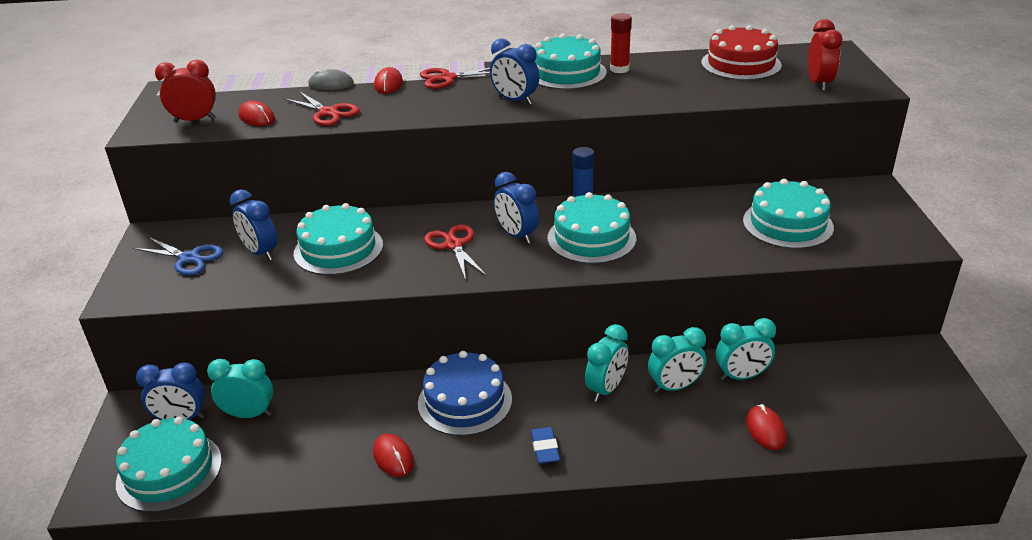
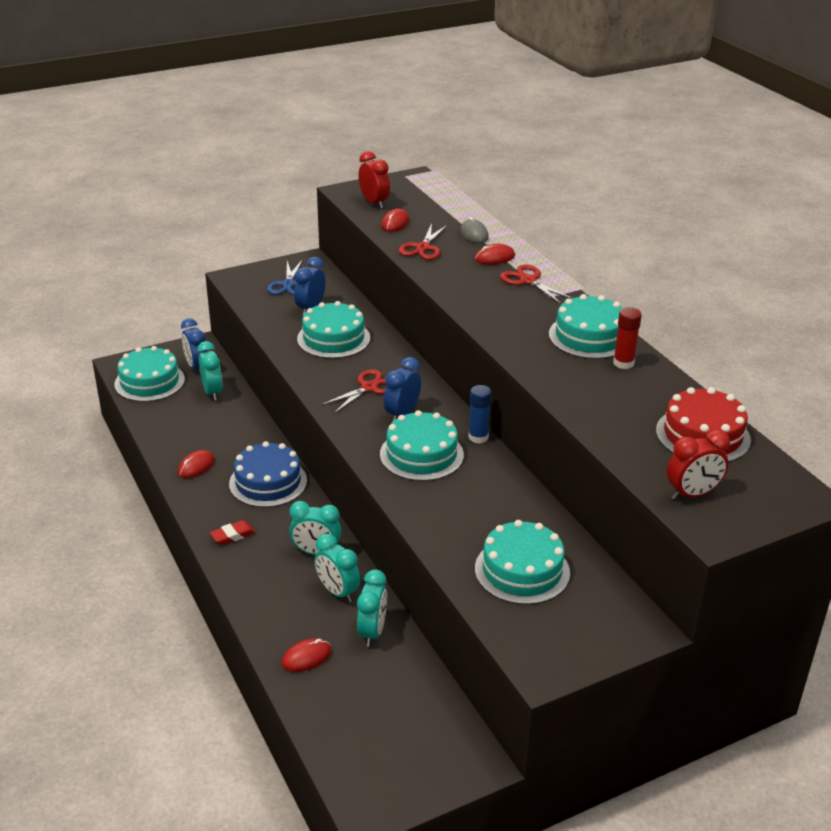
camera: 65 degrees right, 0 degrees up
blue clock [490,38,539,105] -> none
blue eraser [531,427,560,464] -> red eraser [210,520,256,545]
turquoise clock [716,318,776,381] -> turquoise clock turned 135 degrees counterclockwise [357,569,387,647]

